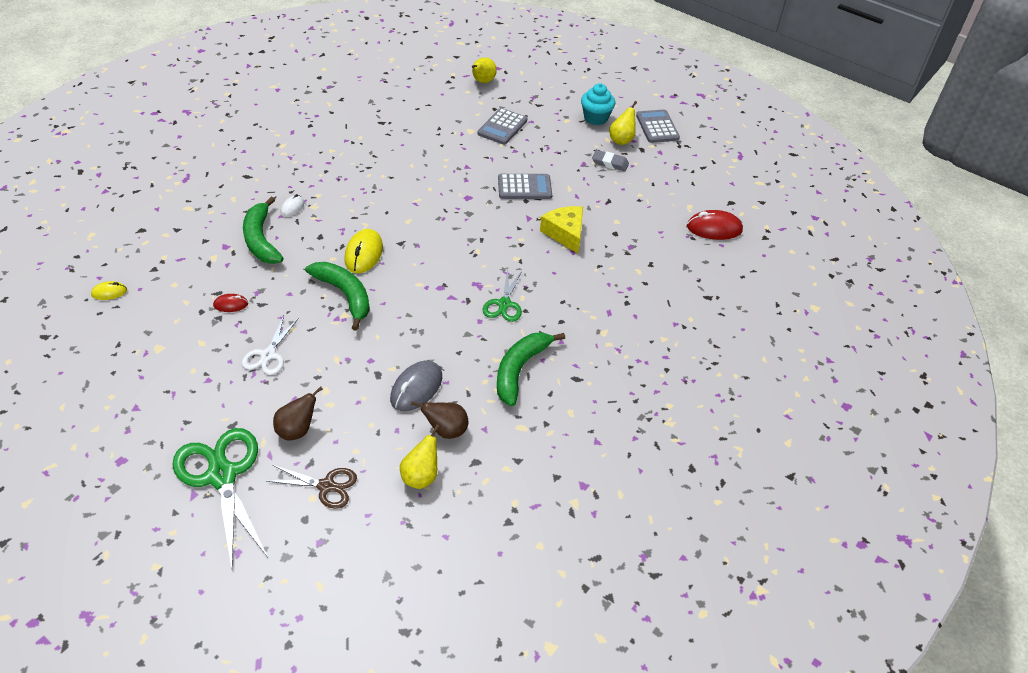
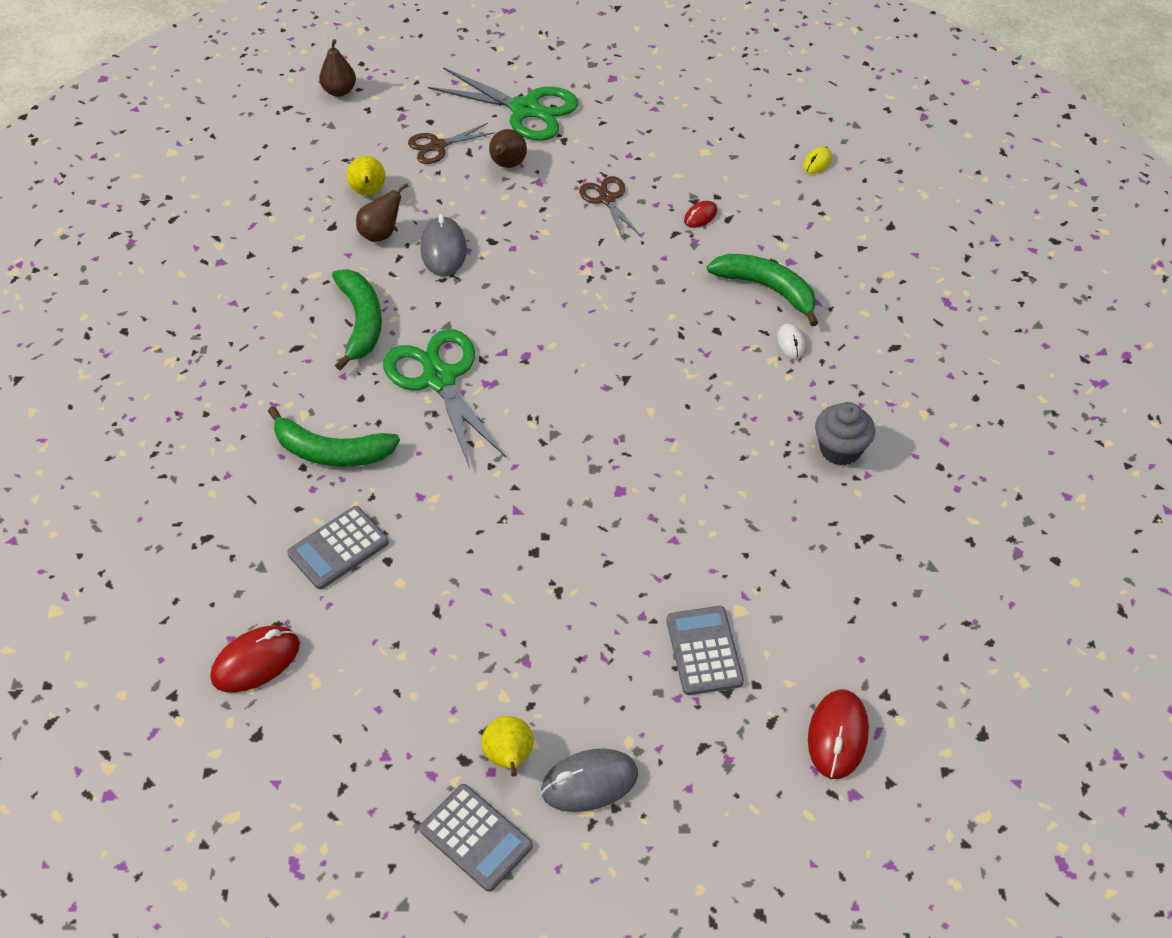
camera: 145 degrees right, 5 degrees up
white scissors [242,316,299,375] -> brown scissors [579,176,640,239]
green banana [305,262,370,331] -> green banana moved to [268,406,400,467]
yellow mouse [344,229,383,273] -> none
yellow pear [472,57,497,83] -> red mouse [808,689,869,779]
green scissors [482,268,522,322] -> green scissors [383,329,506,468], size x1.80
grey calculator [498,174,552,199] -> grey calculator moved to [287,506,389,589]
yellow cheese [540,206,583,253] -> none
turquoise cupcake [581,83,615,125] -> grey mouse [541,749,638,812]
grey eraser [592,150,629,171] -> none
none -> brown pear [319,39,356,97]
none -> grey cupcake [815,402,875,466]

